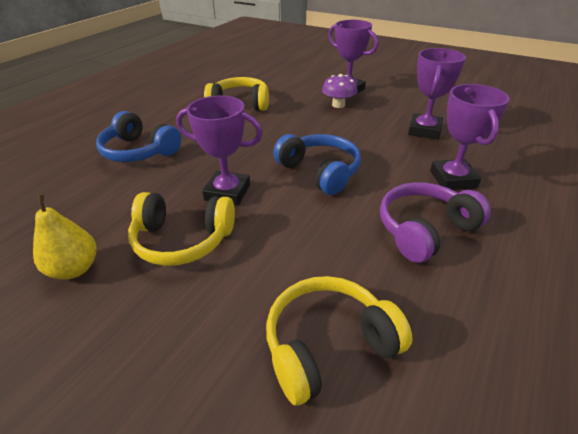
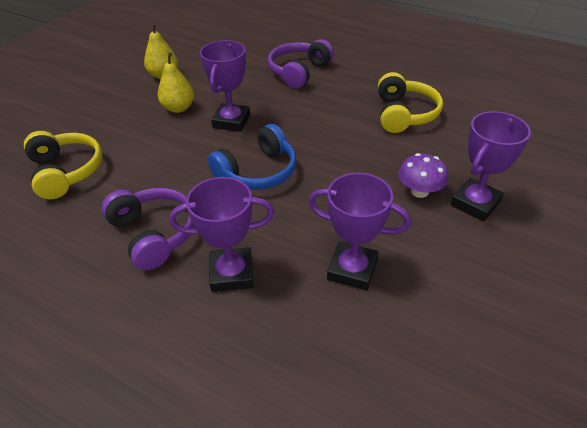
camera: 90 degrees right, 5 degrees up
blue headphones [96,111,181,162] -> purple headphones [268,39,334,89]
yellow headphones [128,192,235,266] -> yellow pear [158,52,194,113]

